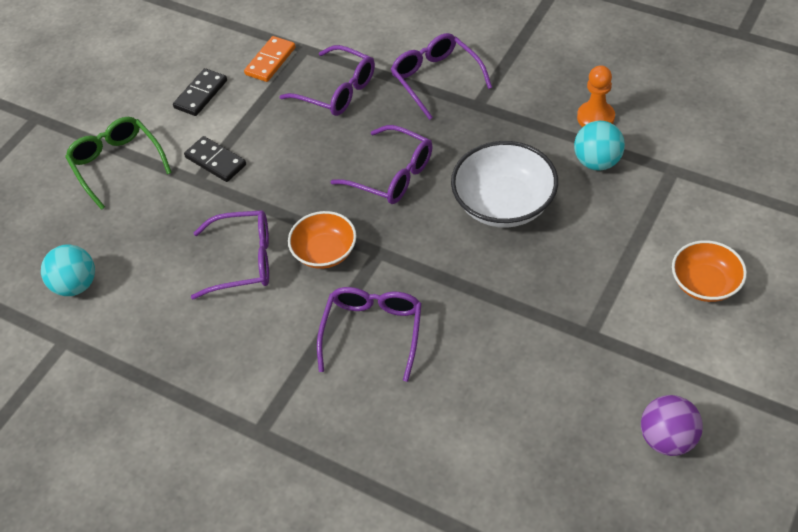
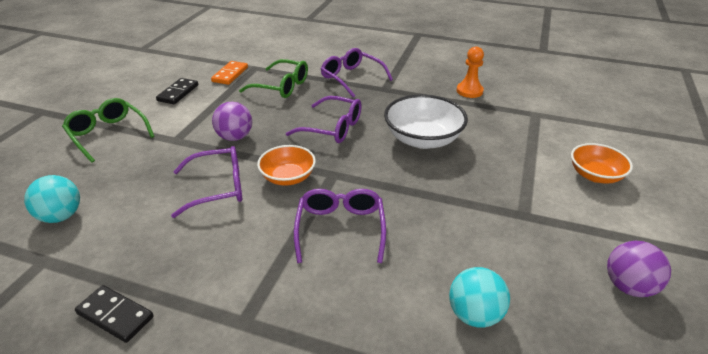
camera: 15 degrees left, 15 degrees down
black domino [184,136,246,182] -> black domino moved to [75,285,154,343]
purple glasses [279,45,375,116] -> green glasses [239,59,308,98]
turquoise ball [574,121,625,170] -> turquoise ball moved to [449,267,510,328]
none -> purple ball [212,102,252,141]

